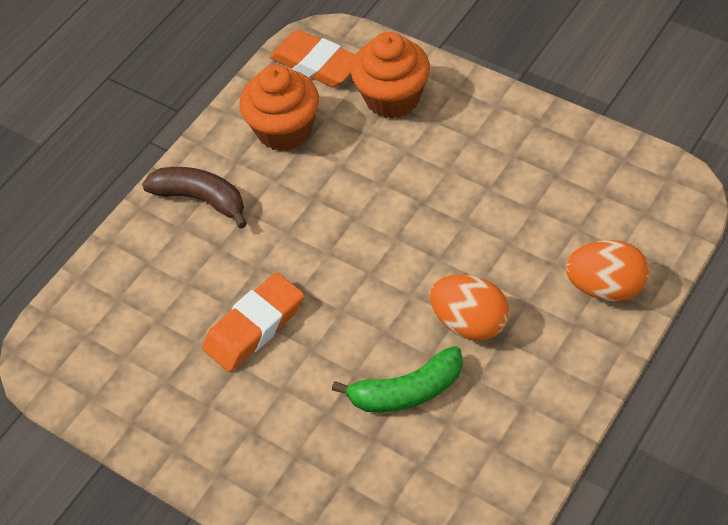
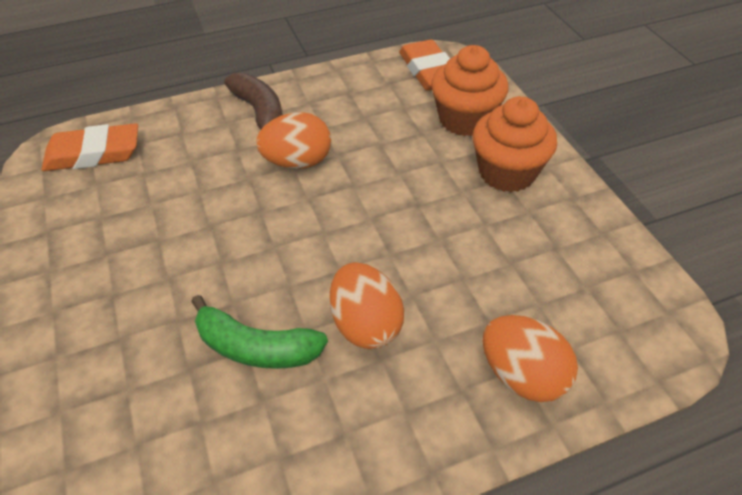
camera: 30 degrees right, 5 degrees down
orange eraser [203,272,304,372] -> orange eraser moved to [42,123,138,171]
orange cupcake [239,65,319,151] -> orange cupcake moved to [472,96,557,192]
none -> orange egg [256,112,331,169]

